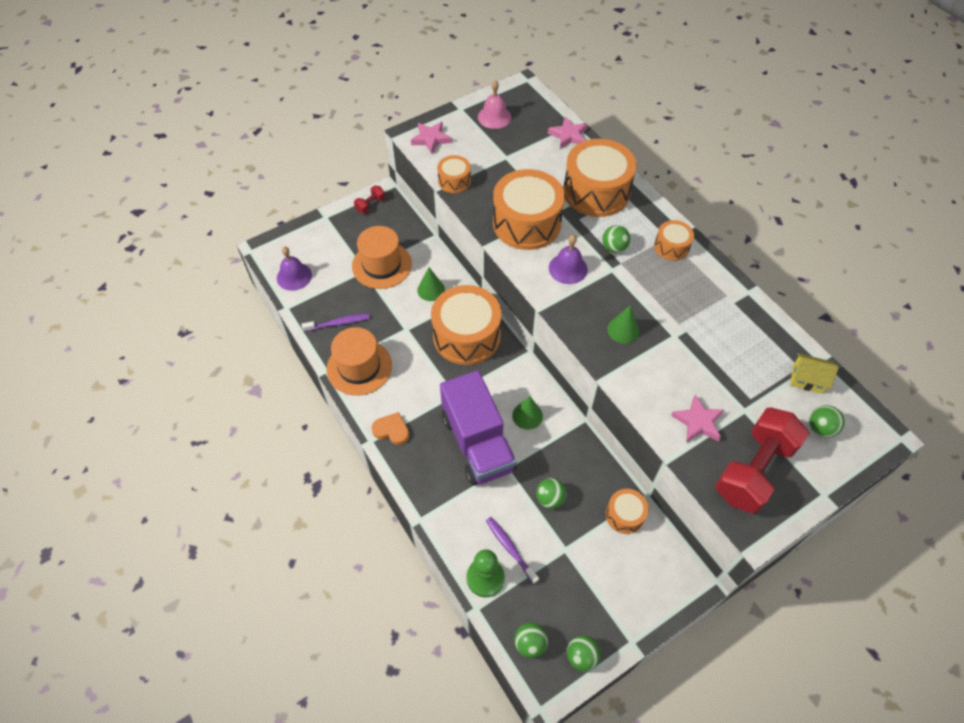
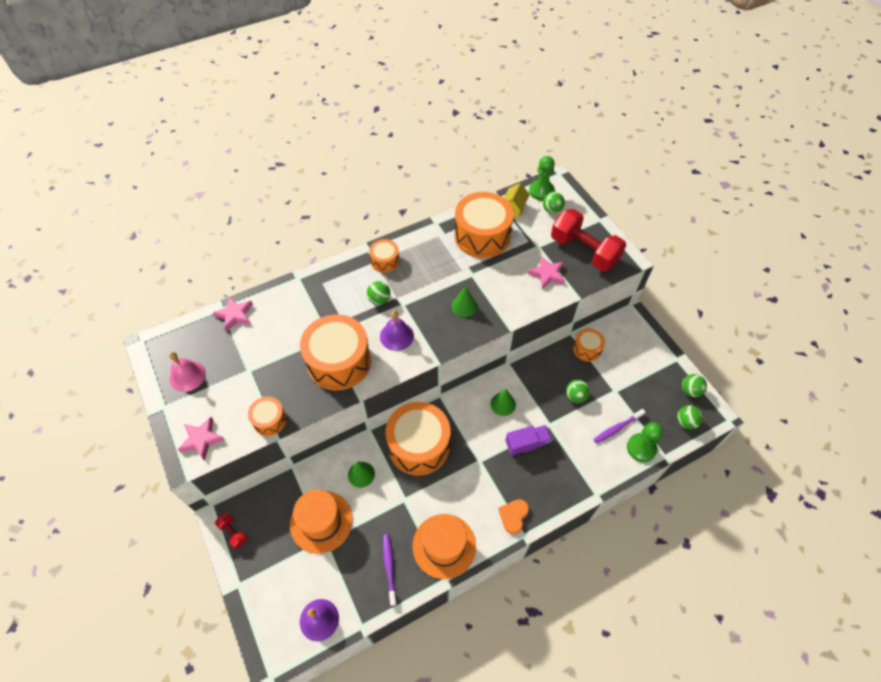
camera: 85 degrees left, 0 degrees up
purple truck [440,370,516,486] -> purple truck [506,425,552,458], size x0.52
orange drum [564,139,637,217] -> orange drum moved to [455,192,514,258]
none -> green pawn [529,156,555,201]

